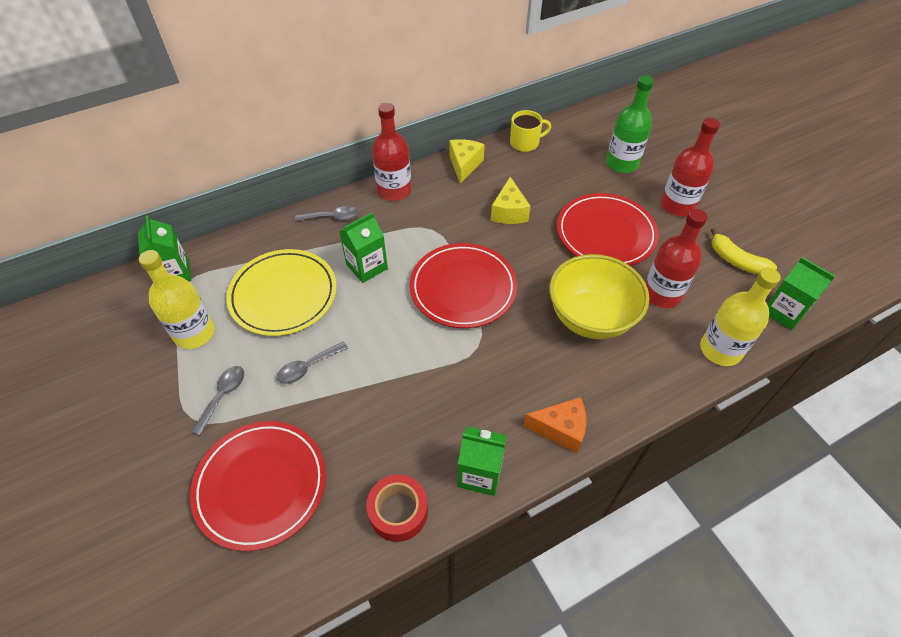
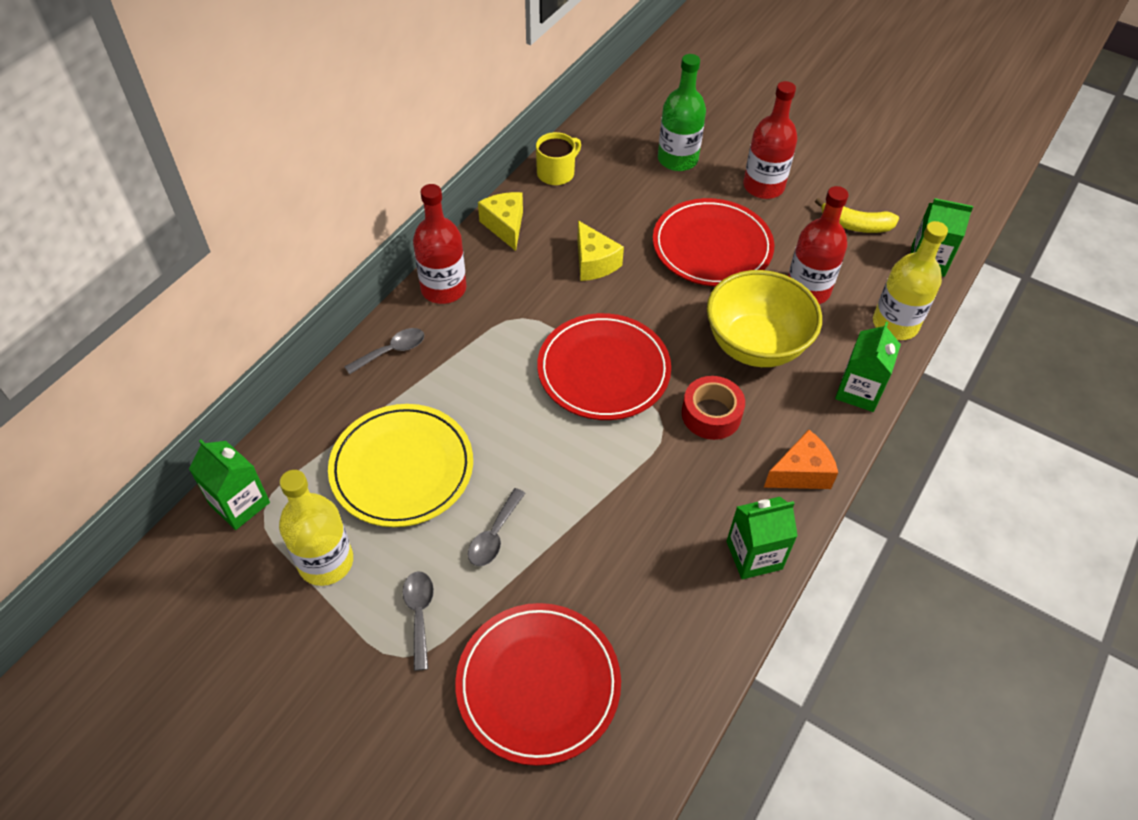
camera: 30 degrees left, 0 degrees up
green carton [339,212,388,283] -> green carton moved to [835,322,901,412]
red tape [366,474,428,542] -> red tape moved to [682,376,745,440]

